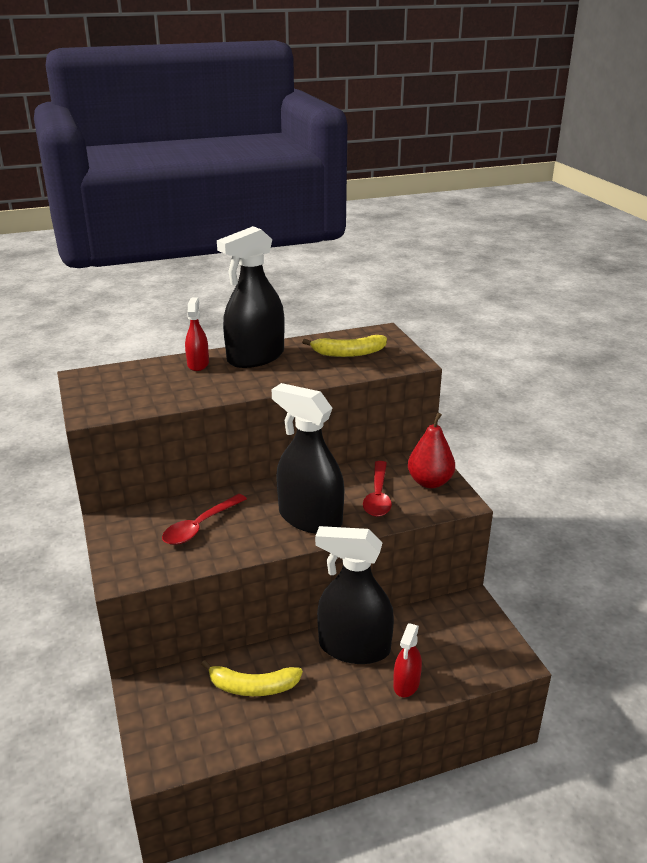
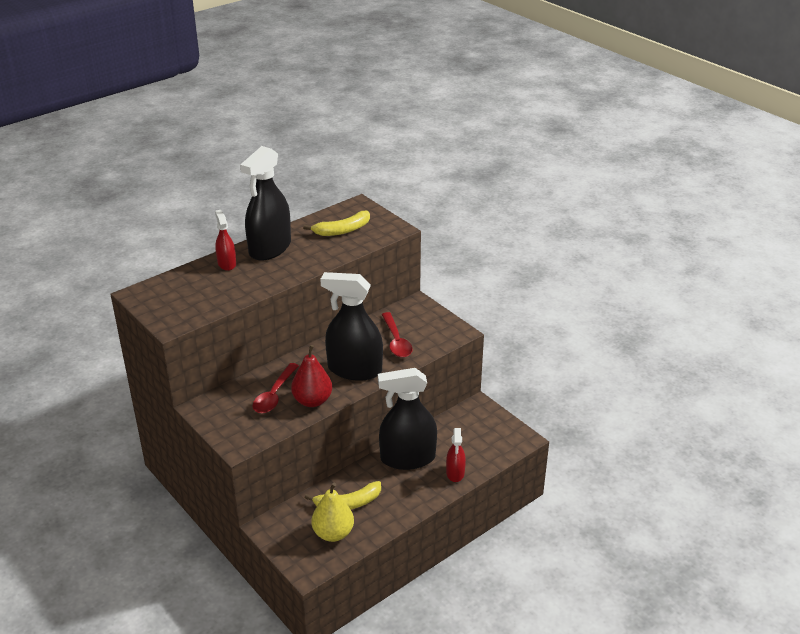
camera: 20 degrees left, 5 degrees up
red pear [408,413,455,488] -> red pear moved to [291,345,332,407]
none -> yellow pear [311,483,354,542]

